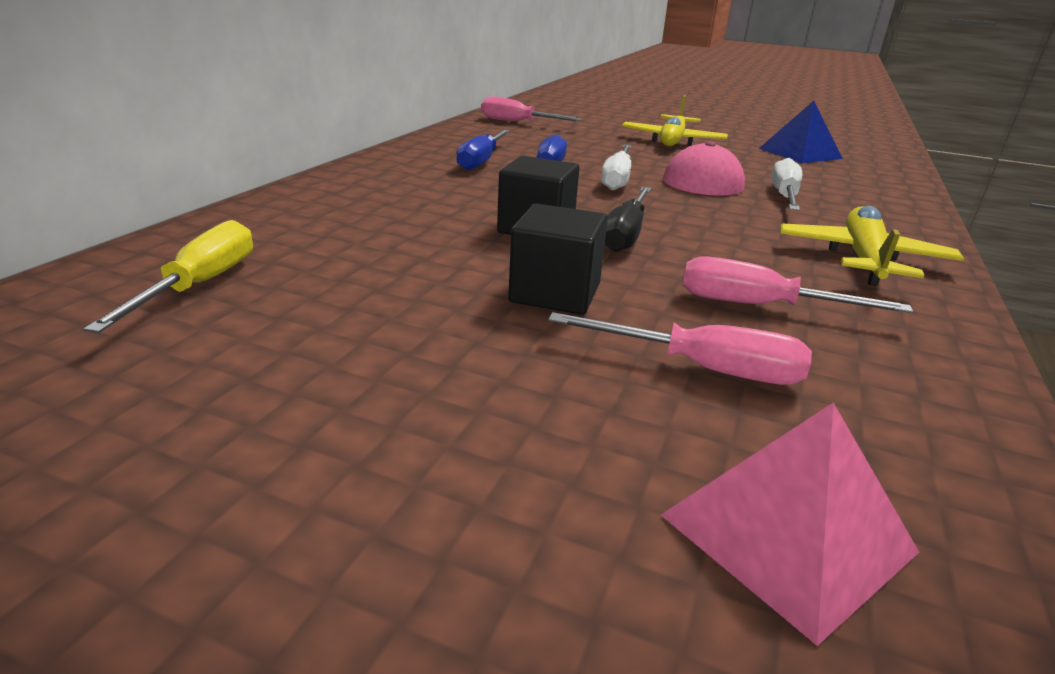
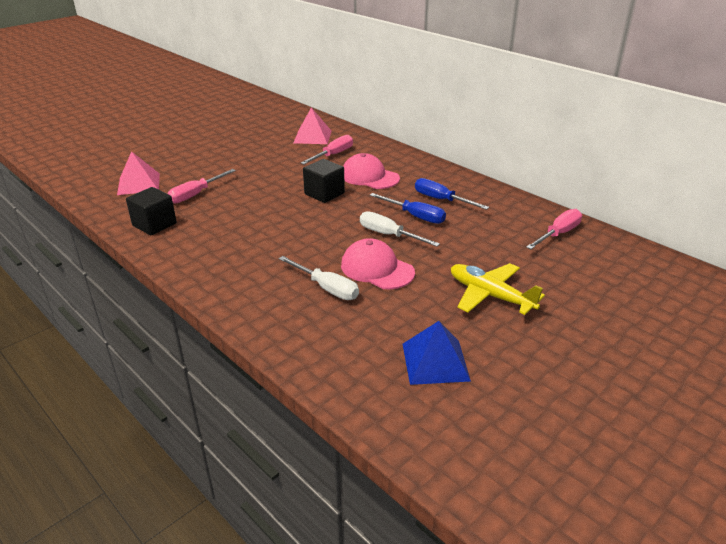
camera: 115 degrees right, 5 degrees up
yellow screwdriver [83,220,253,333] -> pink pyramid [294,108,332,144]
black cube [508,203,608,315] -> black cube moved to [126,187,177,235]
black screwdriver [605,187,651,252] -> none
pink screwdriver [683,256,913,313] -> pink screwdriver moved to [301,135,353,164]
yellow plane [780,206,964,286] -> none
none -> pink cap [343,153,400,189]

